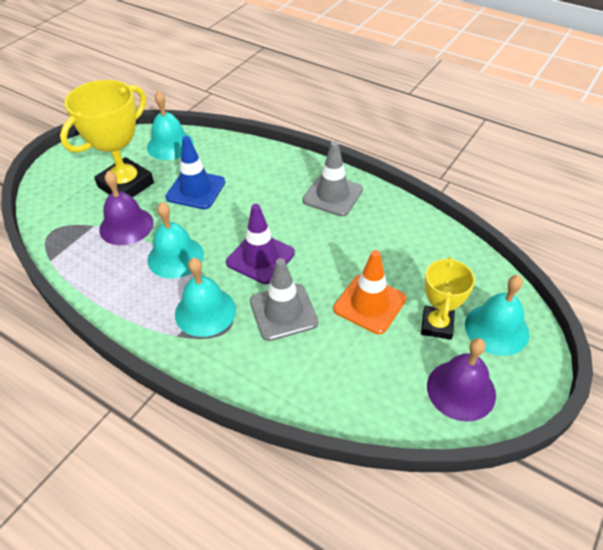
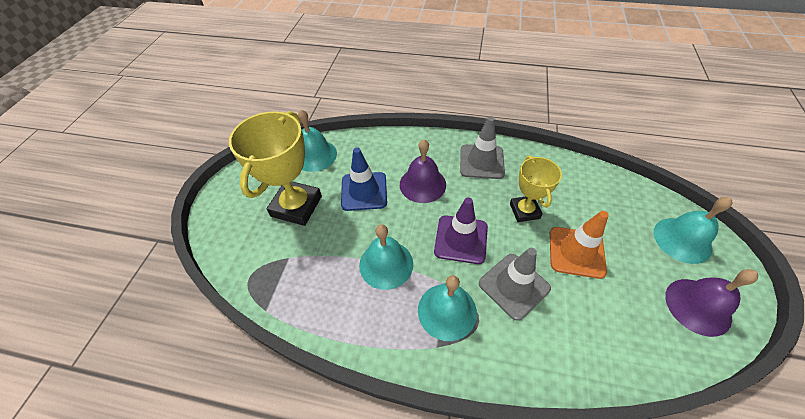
camera: 20 degrees left, 5 degrees up
purple bell [99,171,154,245] -> purple bell moved to [400,139,446,203]
yellow trophy [421,257,475,340] -> yellow trophy moved to [510,155,562,222]

